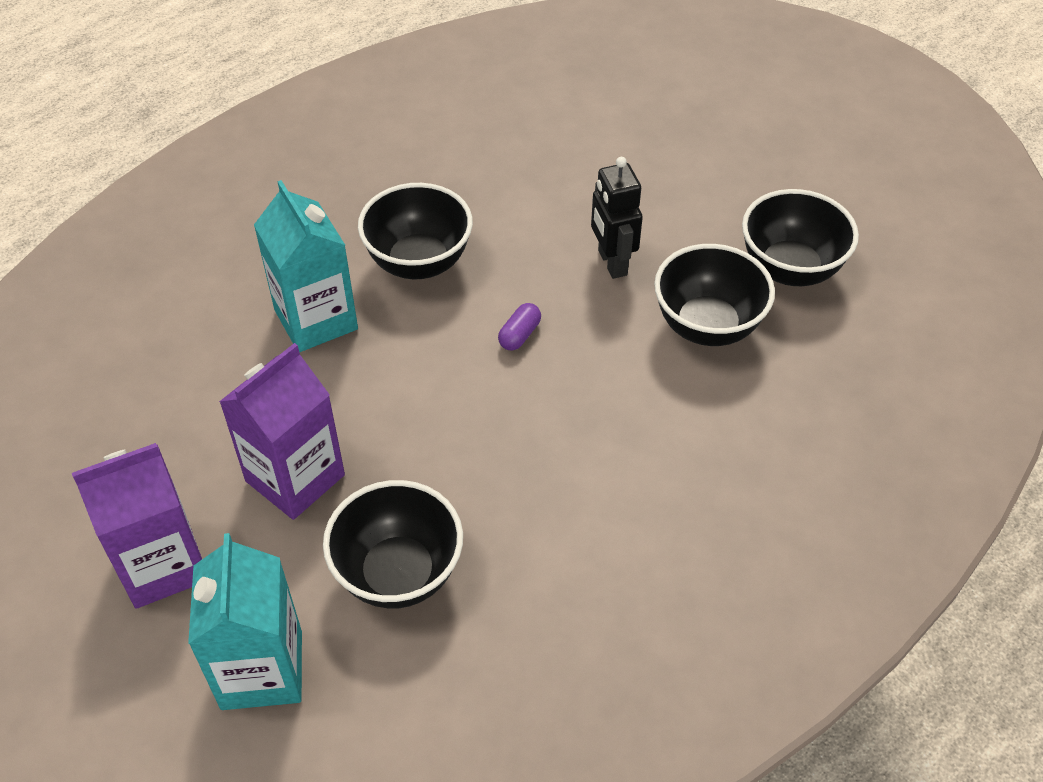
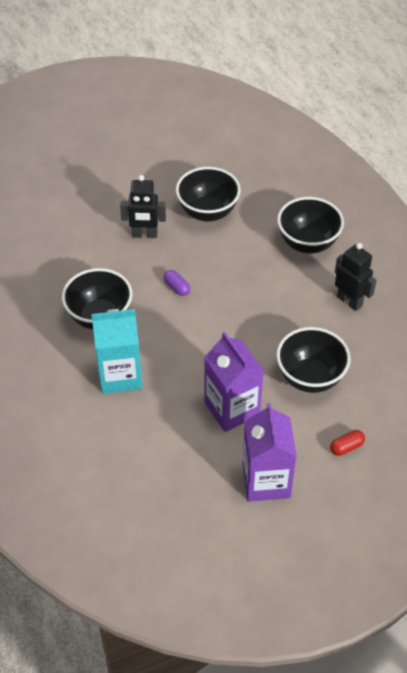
camera: 70 degrees left, 0 degrees up
turquoise carton [188,533,302,710] -> red capsule [330,430,365,456]
black bowl [742,189,859,286] -> black bowl moved to [277,197,344,253]
none -> black robot [335,243,377,311]

